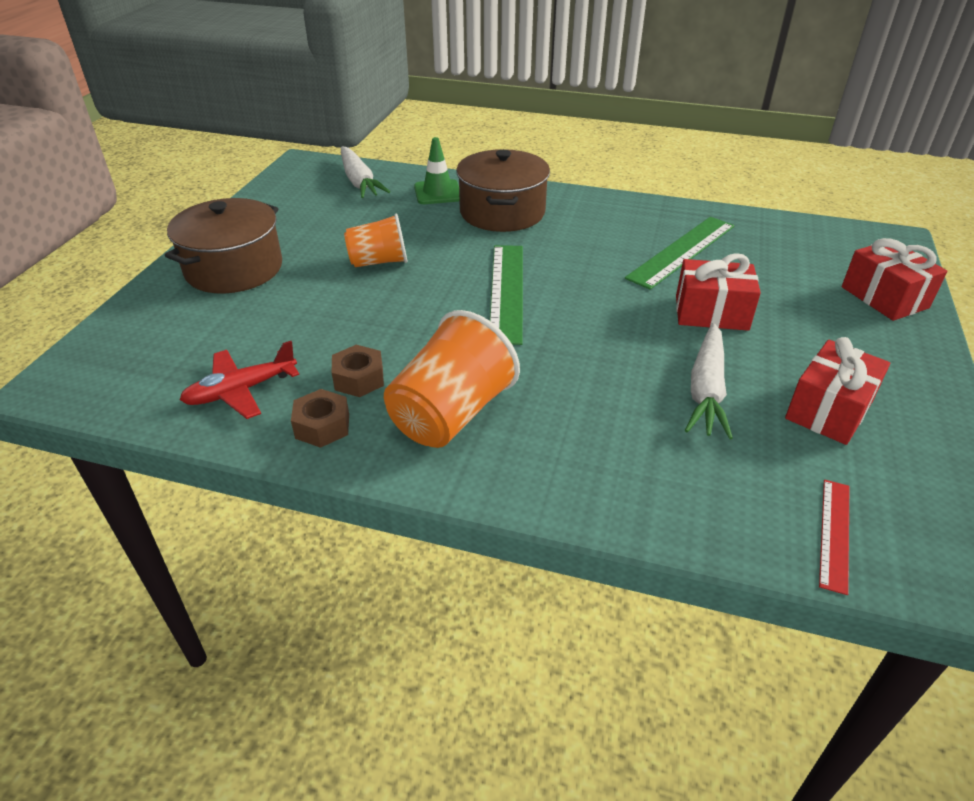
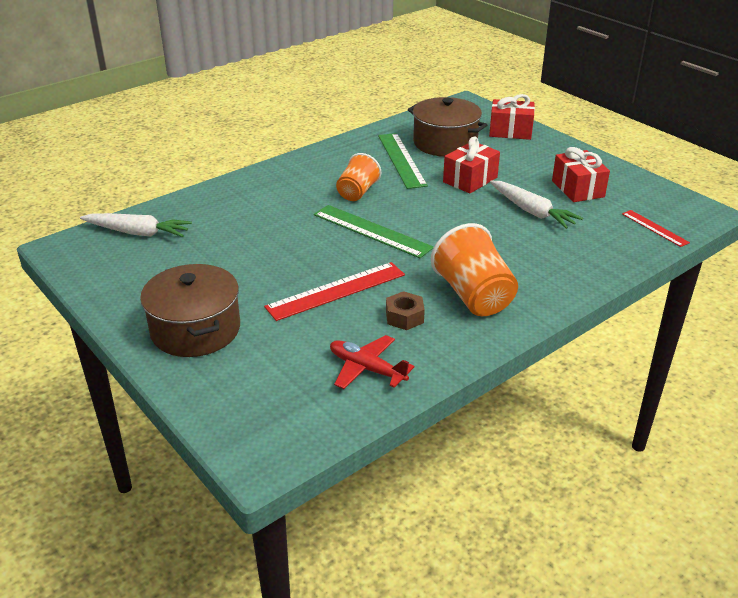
camera: 55 degrees left, 5 degrees down
red plane [180,341,299,419] -> red plane turned 120 degrees clockwise [330,335,414,389]
brown nut [291,389,349,448] -> none
orange cup [344,214,407,267] -> orange cup moved to [336,153,381,201]
green traffic cone [414,137,459,204] -> none
brown pot [456,149,550,232] -> brown pot moved to [408,97,487,157]
none -> red ruler [264,262,405,321]

